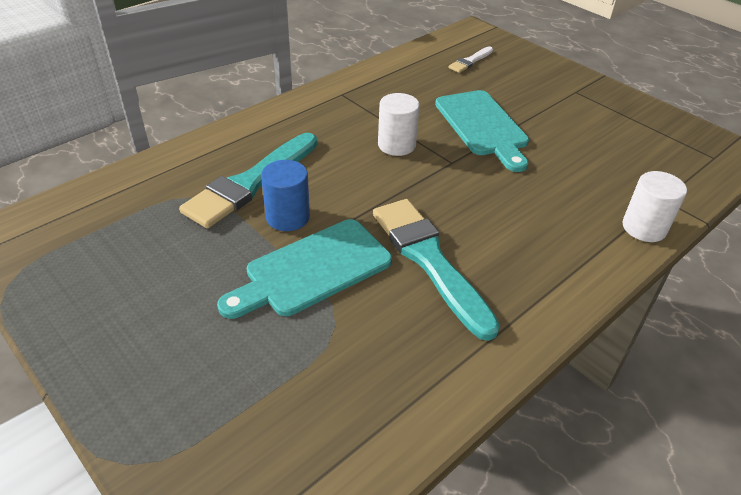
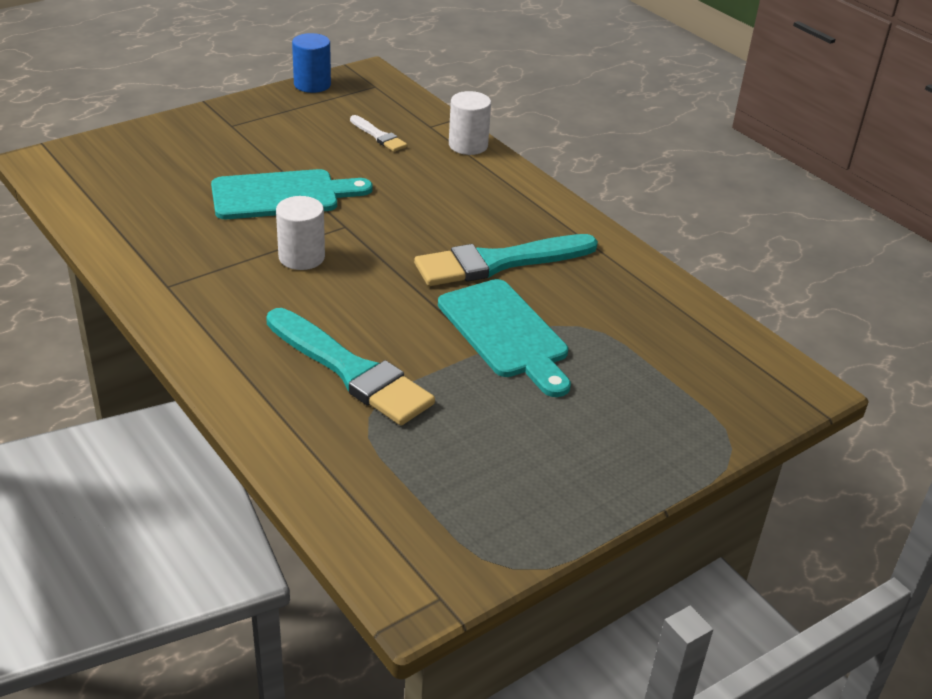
camera: 85 degrees left, 5 degrees down
blue cylinder [261,160,310,231] -> blue cylinder moved to [292,33,331,93]
white brush [448,46,493,73] -> white brush moved to [350,115,407,152]

